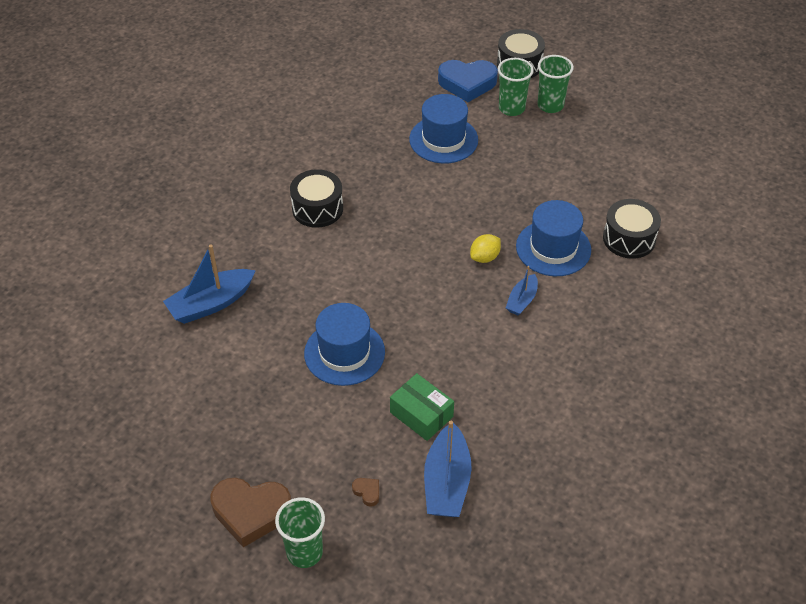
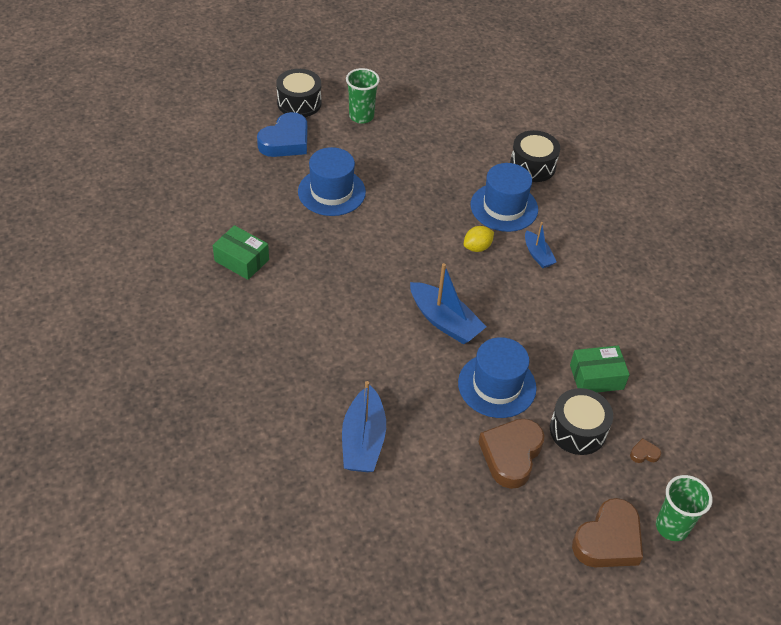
camera: 55 degrees left, 0 degrees up
black drum [290,169,343,228] -> black drum moved to [550,388,613,455]
blue boat [424,421,472,517] -> blue boat moved to [410,263,486,344]
yellow lemon [470,234,501,263] -> yellow lemon turned 60 degrees clockwise [464,226,494,252]
green cup [498,58,534,116] -> none
none -> green box [213,225,269,280]
none -> brown heart [479,419,545,489]

